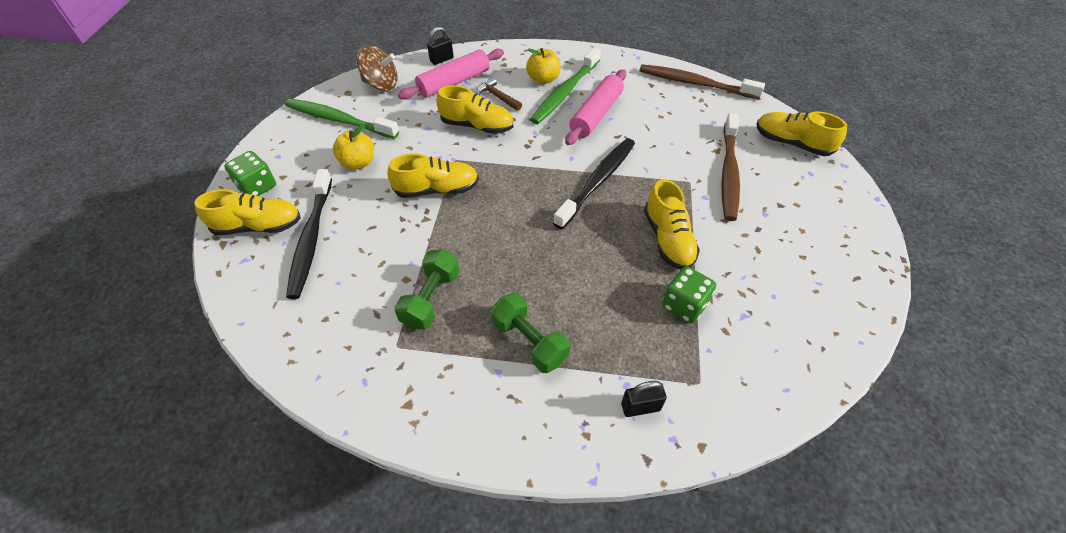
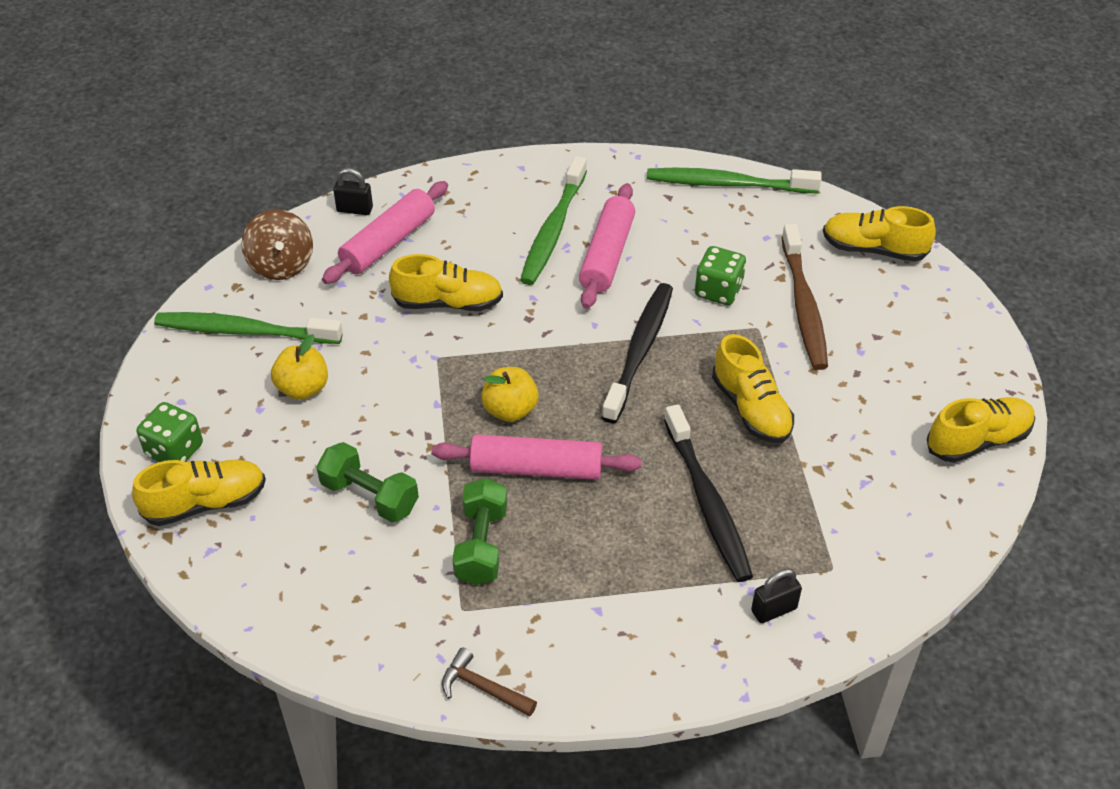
camera: 15 degrees left, 5 degrees down
black toothbrush [286,169,332,299] -> black toothbrush moved to [664,404,753,582]
brown spinning top [356,46,398,91] -> brown spinning top turned 75 degrees clockwise [241,209,313,280]
yellow shoe [387,153,479,198] -> yellow shoe moved to [927,397,1035,463]
black padlock [427,27,454,65] -> black padlock turned 60 degrees clockwise [333,168,373,215]
brown hammer [477,77,522,111] -> brown hammer moved to [442,647,537,717]
green dumbbell [490,293,570,373] -> green dumbbell moved to [316,442,419,522]
yellow apple [526,48,561,84] -> yellow apple moved to [481,367,539,422]
brown toothbrush [639,64,765,99] -> green toothbrush [647,168,821,193]
green dice [662,266,716,323] -> green dice moved to [695,246,746,305]
none -> pink rolling pin [431,434,642,480]

